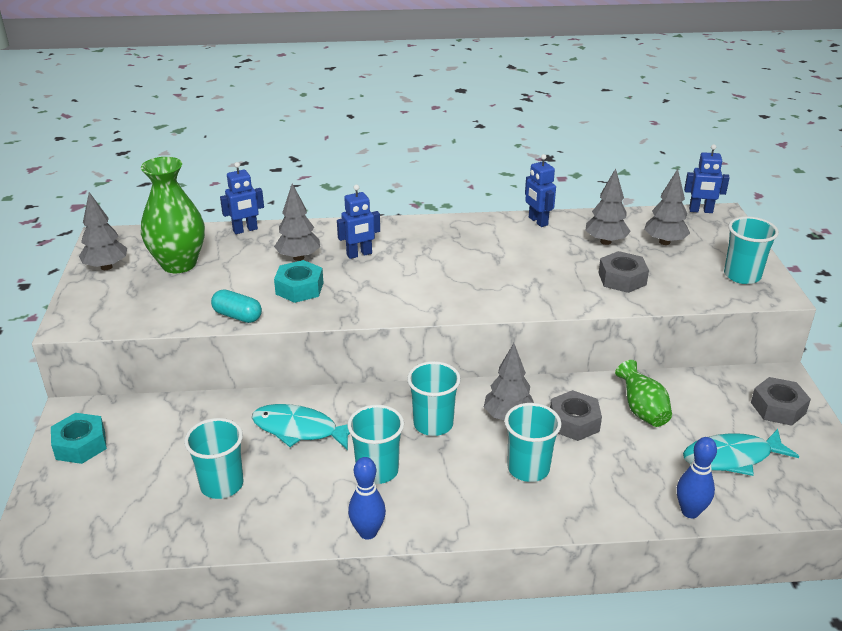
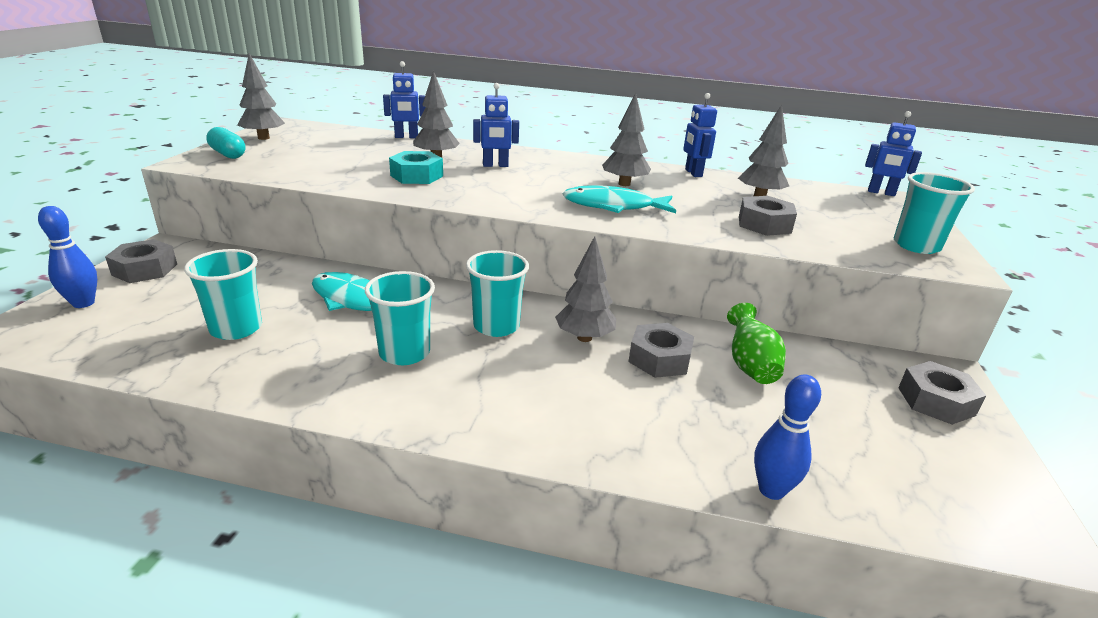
camera: 15 degrees right, 5 degrees down
turquoise nut [51,413,107,464] -> grey nut [105,239,177,283]
green vase [141,157,205,273] -> none
turquoise capsule [211,289,262,323] -> turquoise capsule moved to [206,127,245,159]
blue bowling pin [348,457,386,540] -> blue bowling pin moved to [38,206,97,308]
turquoise cup [504,403,561,482] -> none
grey tree [644,169,690,245] -> grey tree moved to [602,93,651,186]
turquoise fish [683,429,799,476] -> turquoise fish moved to [562,186,676,213]

